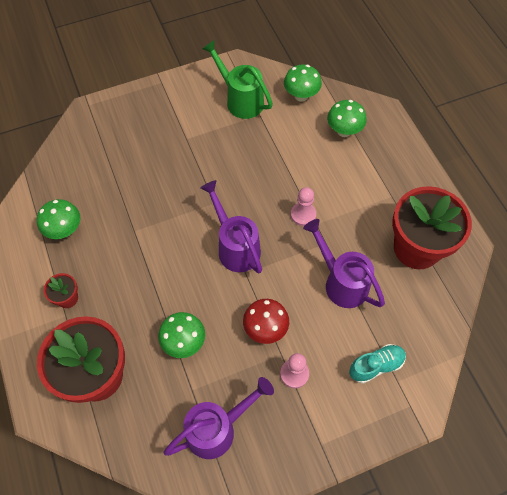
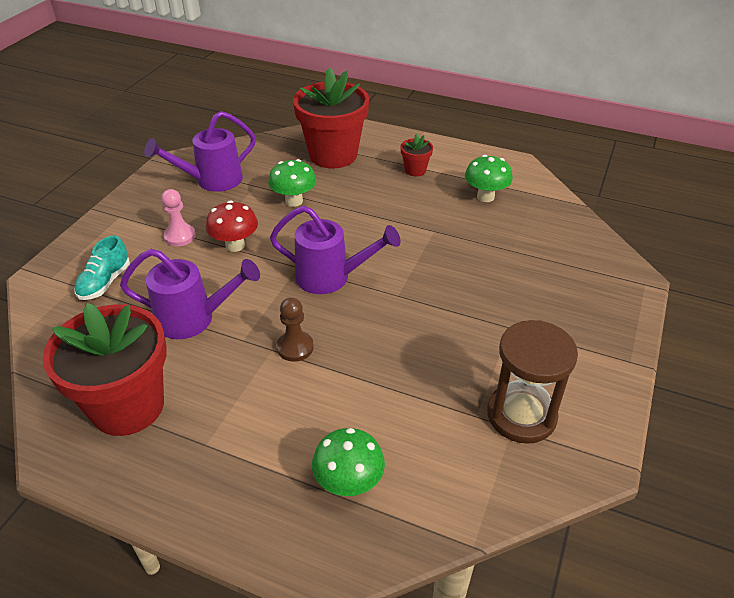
camera: 135 degrees right, 20 degrees down
purple watering can [163,377,274,459] -> purple watering can turned 45 degrees clockwise [144,111,256,192]
green watering can [202,40,273,119] -> brown hourglass [487,320,578,444]
green mushroom [284,64,322,102] -> none
pink pawn [291,187,316,226] -> brown pawn [277,297,314,362]

